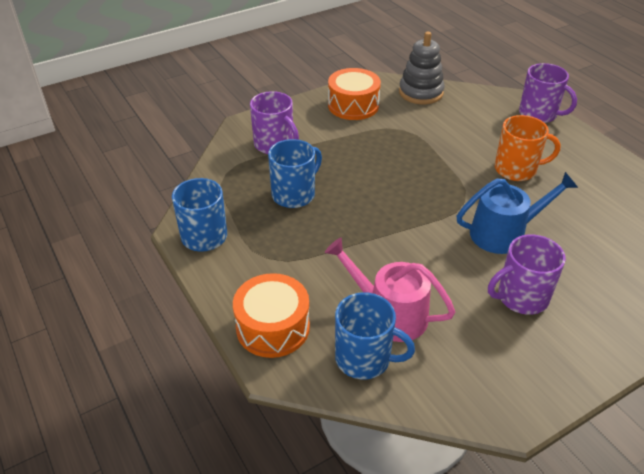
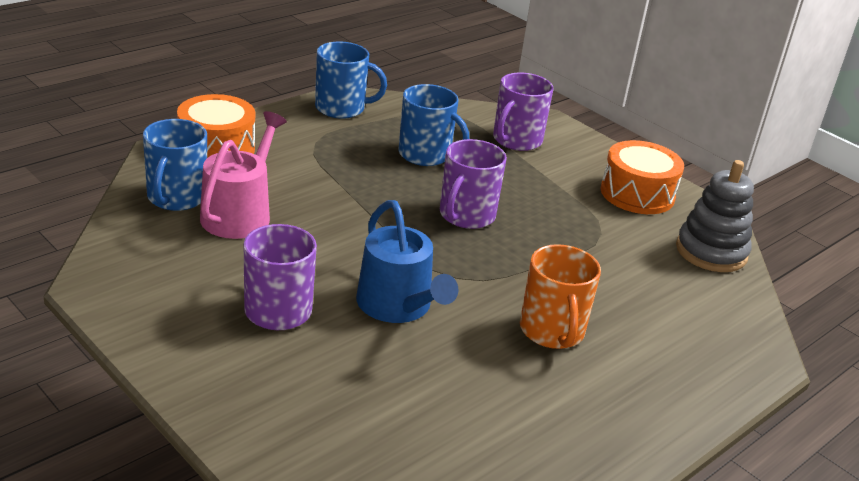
camera: 75 degrees right, 10 degrees down
purple mug [519,63,577,123] -> purple mug moved to [440,139,507,229]

